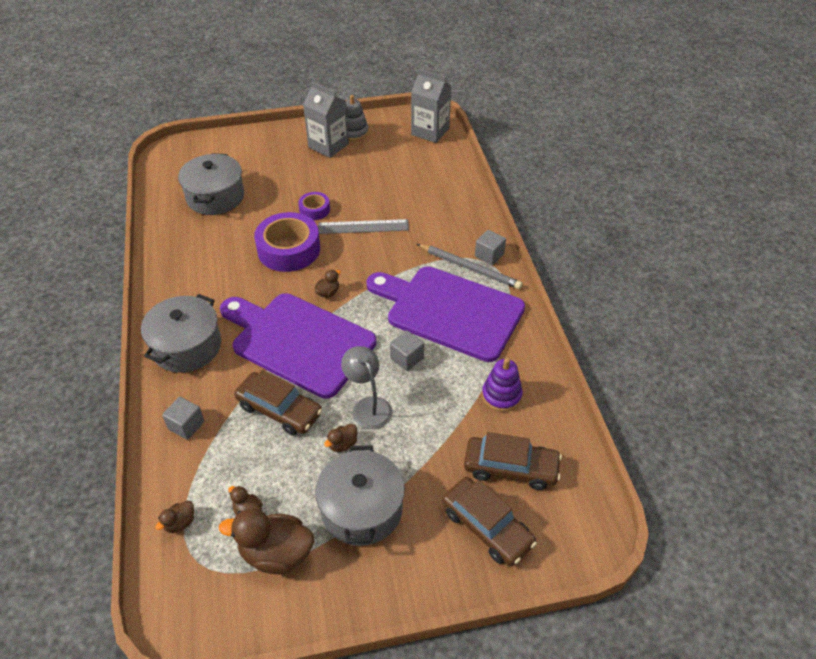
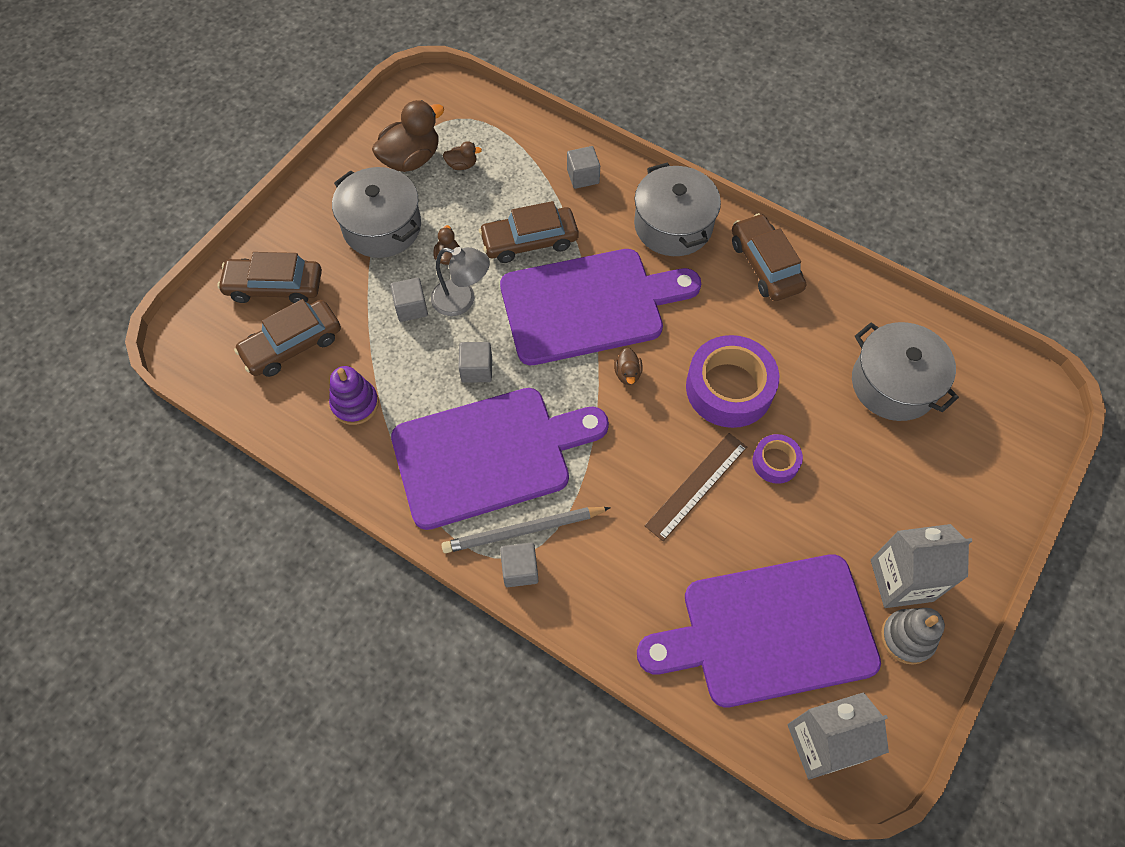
camera: 135 degrees right, 15 degrees up
brown duck [155,500,194,533] -> none
grey ruler [318,219,409,234] -> brown ruler [645,433,747,541]
none -> grey cube [390,278,428,322]
none -> purple cutting board [637,554,881,707]
none -> brown car [732,213,806,301]

